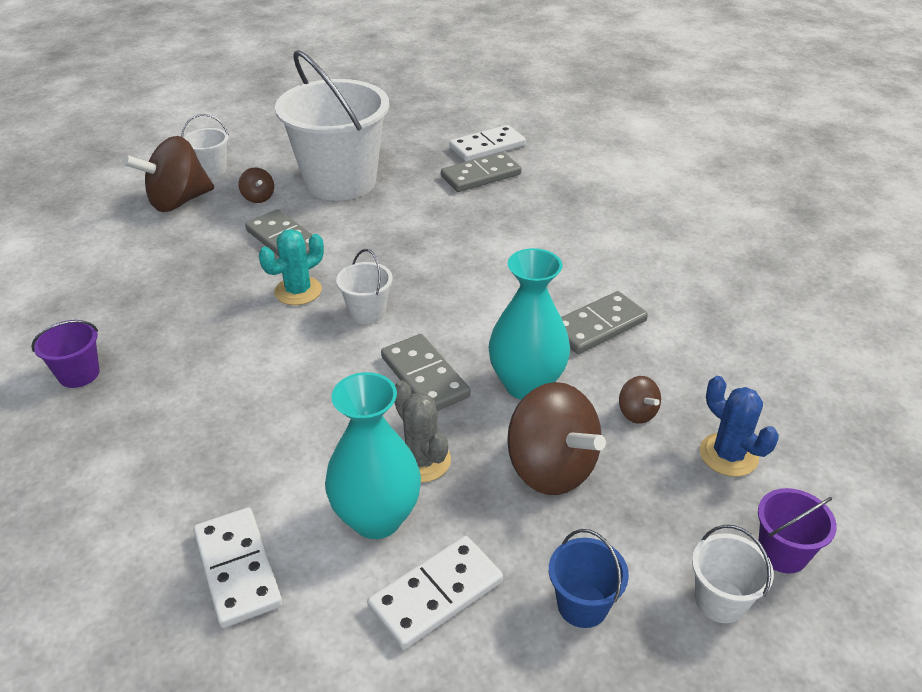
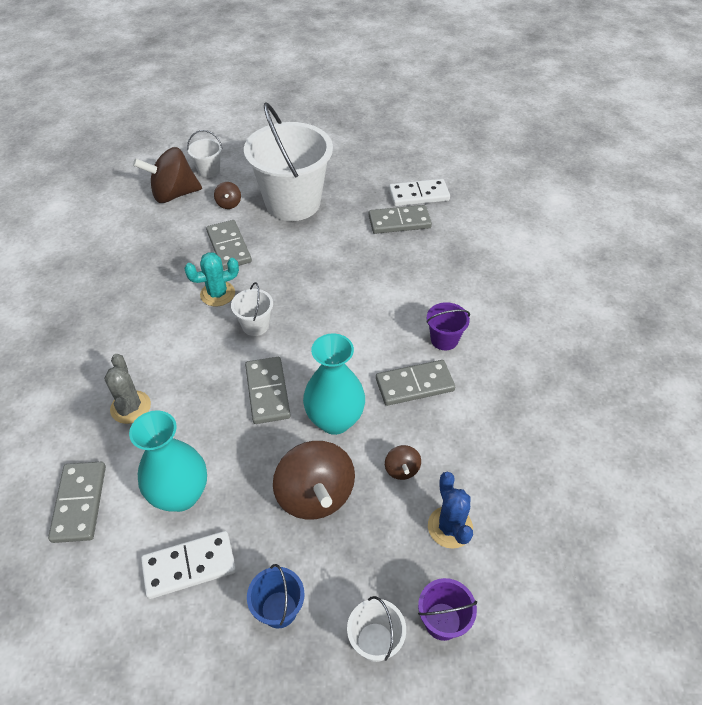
camera: 20 degrees right, 10 degrees up
purple bucket [31,320,100,388] -> purple bucket moved to [426,302,470,350]
white domino [193,507,283,628] -> grey domino [48,462,106,543]
grey cactus [394,380,451,483] -> grey cactus moved to [104,354,151,424]

